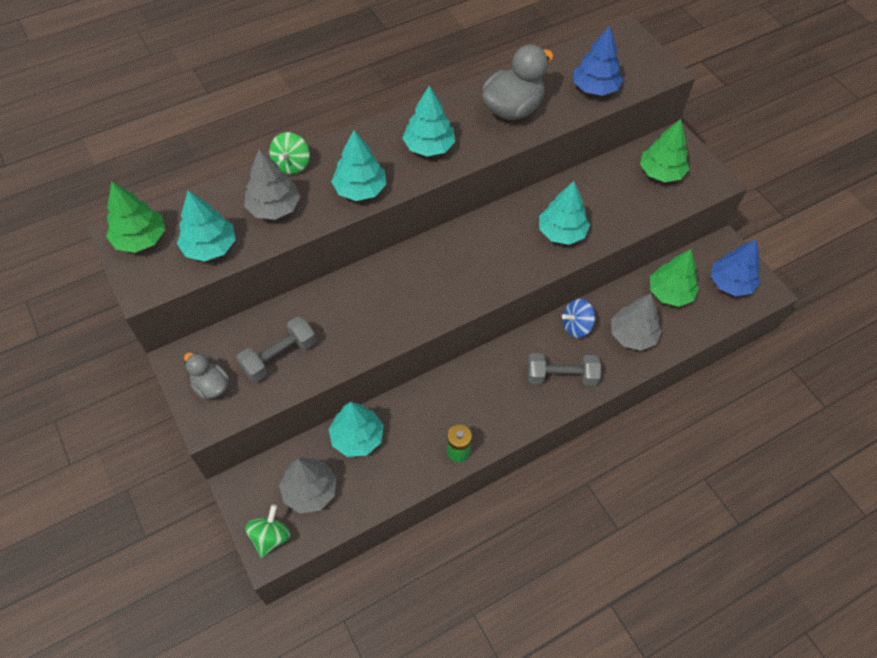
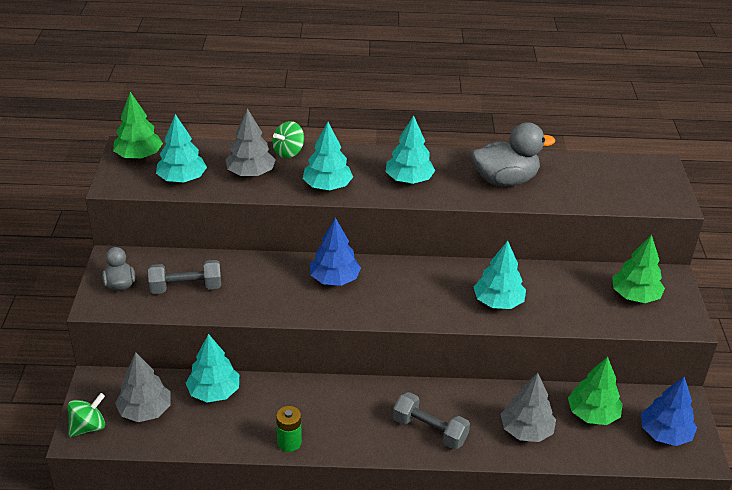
camera: 30 degrees right, 20 degrees down
blue spinning top [562,299,595,338] -> none
blue tree [574,26,623,96] -> blue tree moved to [310,218,361,286]

